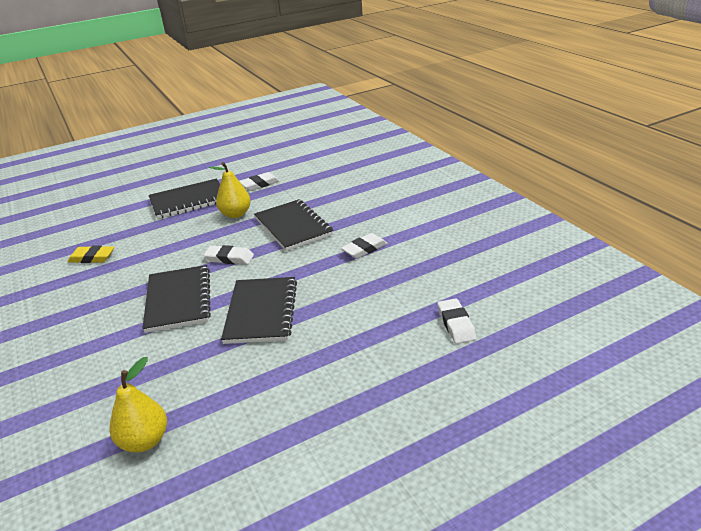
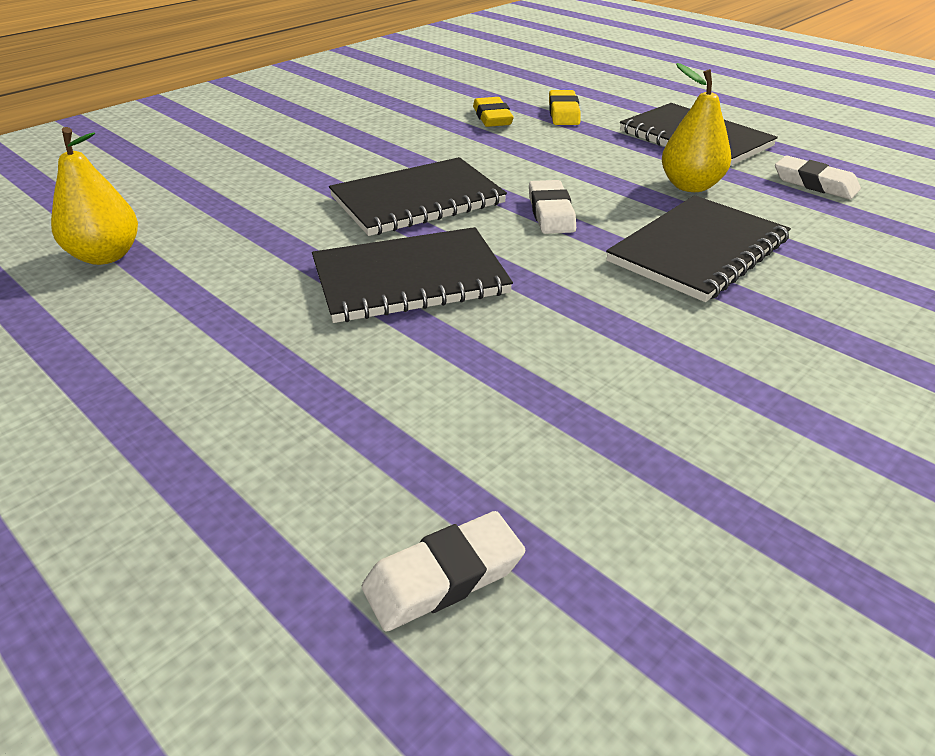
camera: 70 degrees right, 5 degrees up
white eraser [341,233,388,259] -> none
none -> yellow eraser [549,90,581,125]

